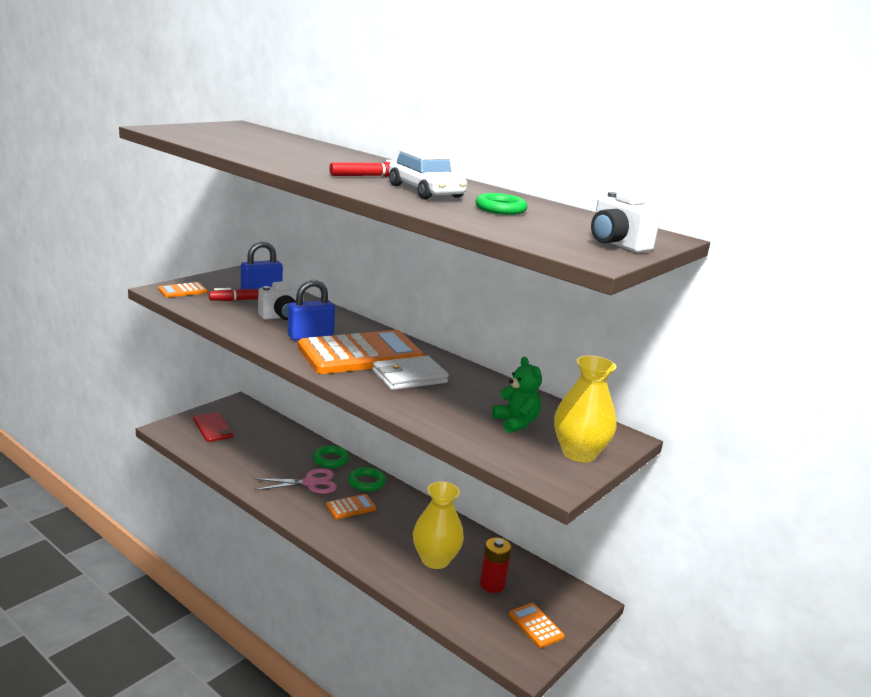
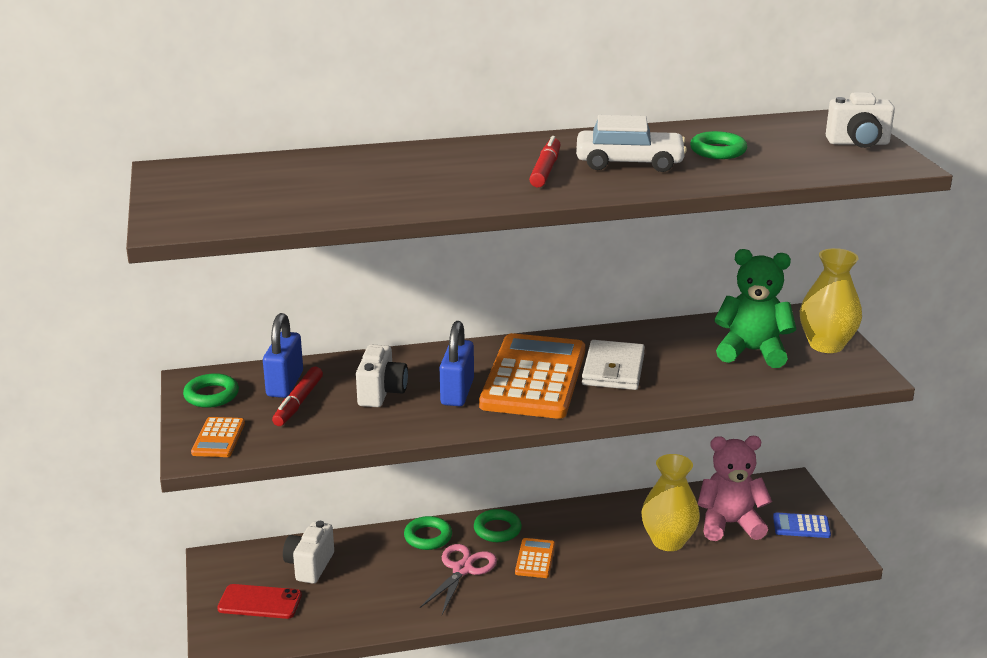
camera: 50 degrees left, 5 degrees up
red battery [480,538,511,593] -> pink teddy bear [698,436,772,541]
green teddy bear [492,357,542,433] -> green teddy bear [715,249,796,368], size x1.51
orange calculator [509,603,565,648] -> blue calculator [773,512,831,538]
none -> green ring [183,373,239,408]
none -> white camera [283,521,334,584]

